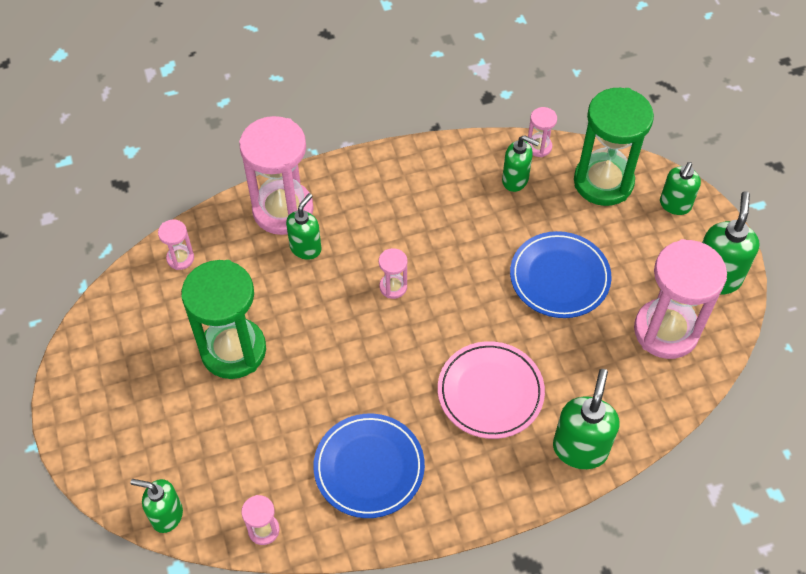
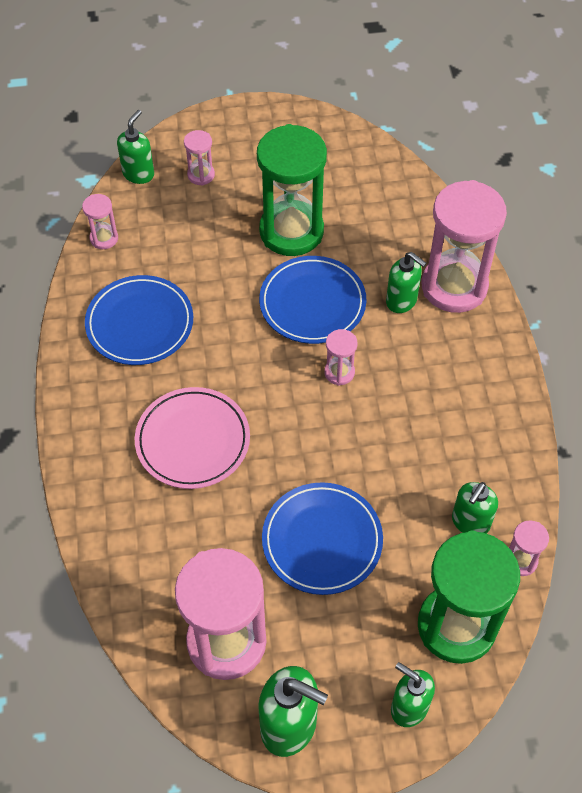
camera: 100 degrees right, 0 degrees up
pink hourglass [158,219,194,270] -> pink hourglass moved to [184,130,215,186]
green soap dispenser [553,369,620,469] -> none
none -> blue plate [259,256,366,344]

